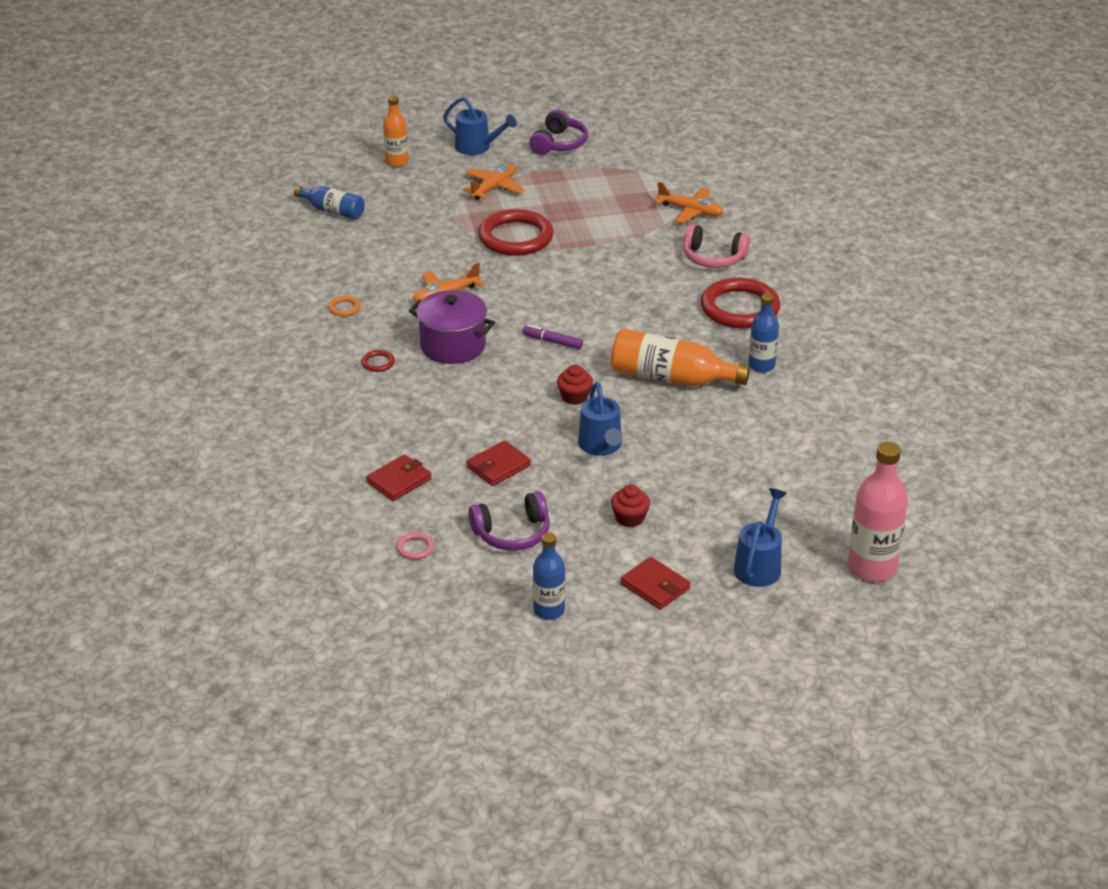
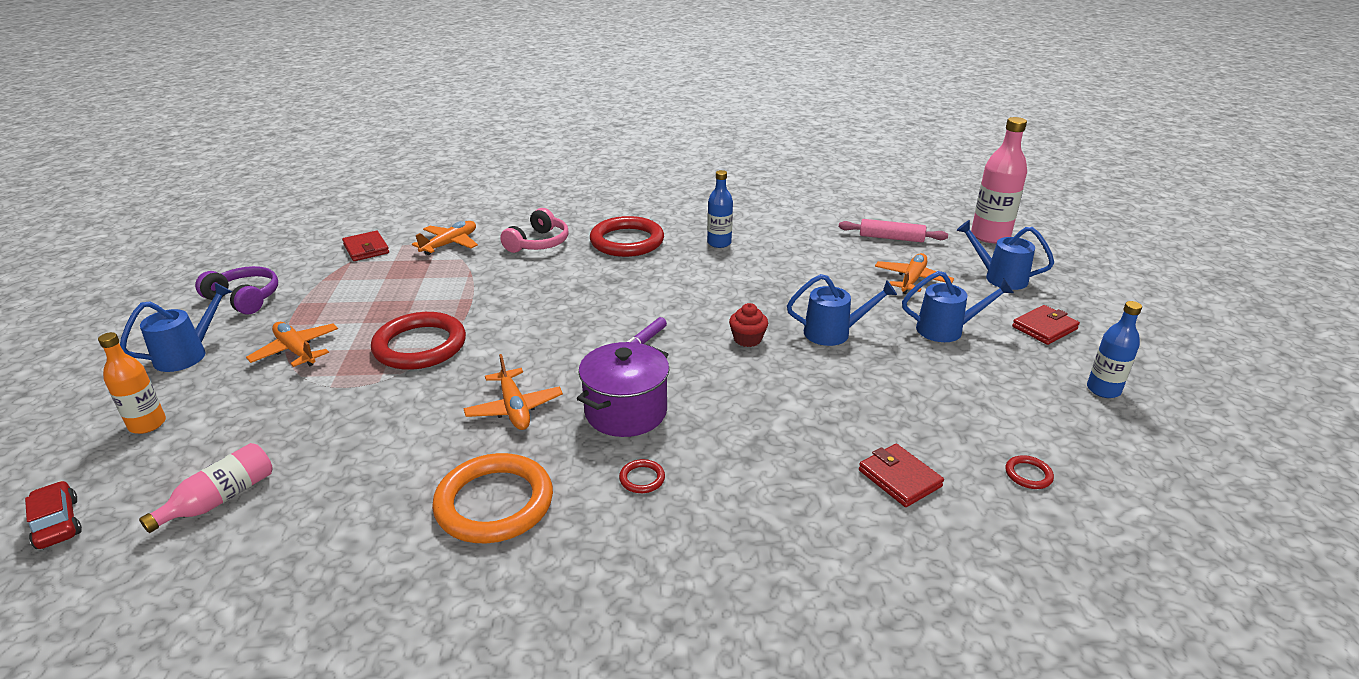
camera: 80 degrees left, 5 degrees down
blue bottle [294,186,365,220] -> pink bottle [139,443,273,533]
orange ring [328,296,360,316] -> orange ring [432,453,553,543], size x2.48
pink ring [396,532,434,559] -> red ring [1005,455,1054,489]
red wallet [467,440,531,486] -> red wallet moved to [342,231,389,261]
purple headphones [469,491,550,551] -> none
orange bottle [611,328,750,387] -> none
red cupcake [611,484,650,527] -> blue watering can [902,271,1014,342]
none -> red car [25,481,82,549]
none -> pink rolling pin [839,219,948,242]
none -> orange plane [875,253,954,294]

